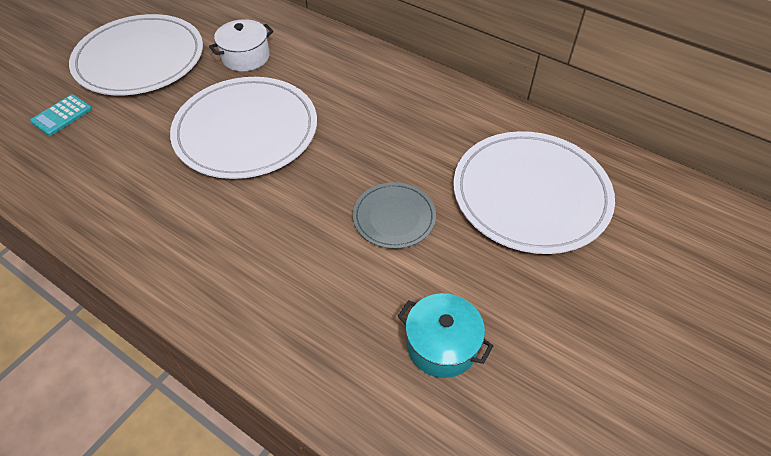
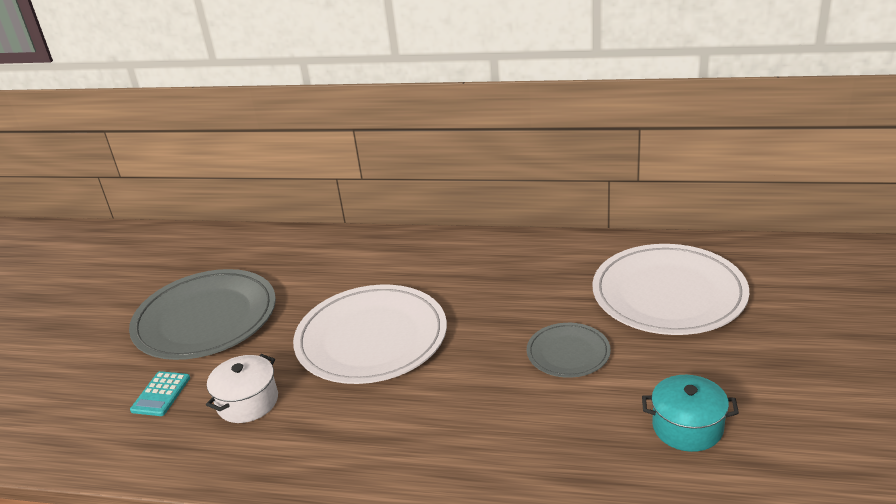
camera: 20 degrees left, 20 degrees down
white plate [69,14,203,95] -> grey plate [129,269,276,360]
white pot [209,19,274,71] -> white pot moved to [206,354,278,423]

